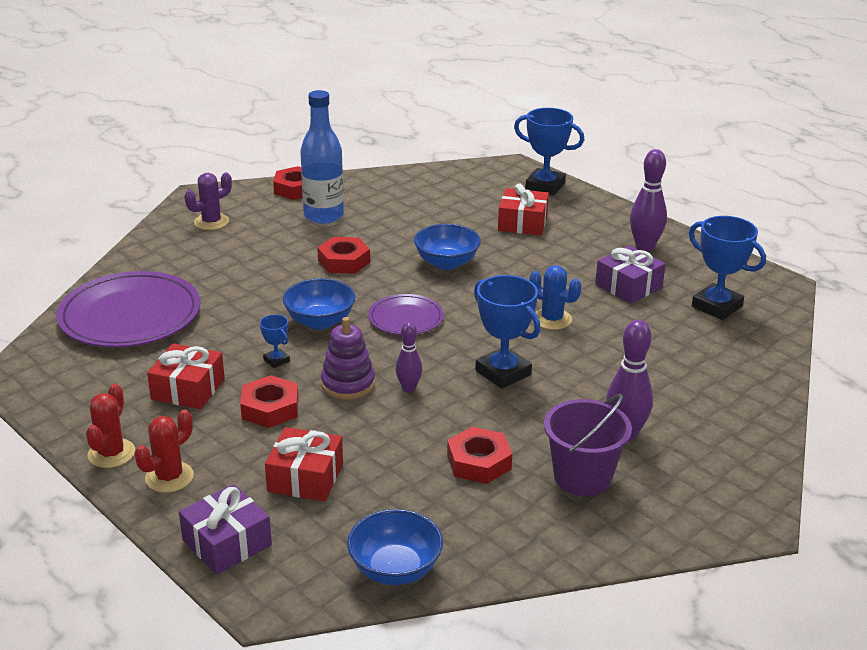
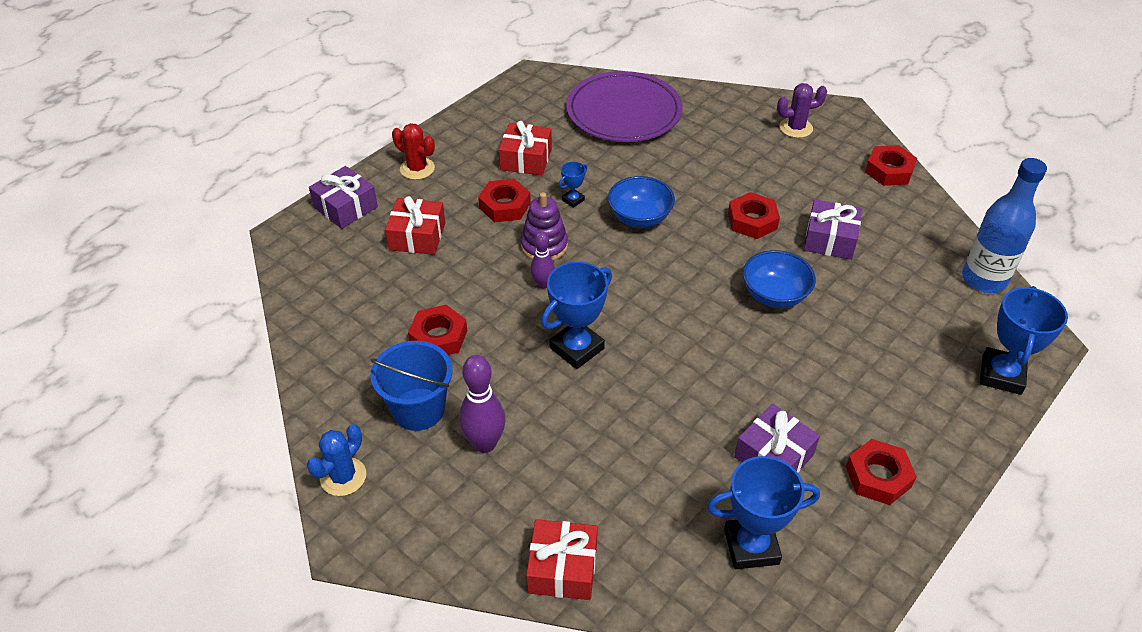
camera: 85 degrees right, 15 degrees up
red cactus [86,384,135,468] -> none
purple cactus [184,172,232,230] -> purple cactus turned 60 degrees counterclockwise [777,83,827,138]
blue bottle [300,90,344,224] -> blue bottle moved to [962,158,1047,293]
blue bowl [347,509,443,585] -> none
purple plate [368,294,444,335] -> none
red gift [498,183,549,236] -> red gift moved to [526,519,598,600]
blue cactus [529,265,581,330] -> blue cactus moved to [307,424,366,496]
purple bucket [544,394,632,496] -> blue bucket [370,341,452,431]
purple bowling pin [630,149,667,252] -> red nut [846,439,917,505]
blue trophy [689,216,766,320] -> blue trophy turned 45 degrees clockwise [707,456,820,569]
none -> purple gift [804,199,862,260]

